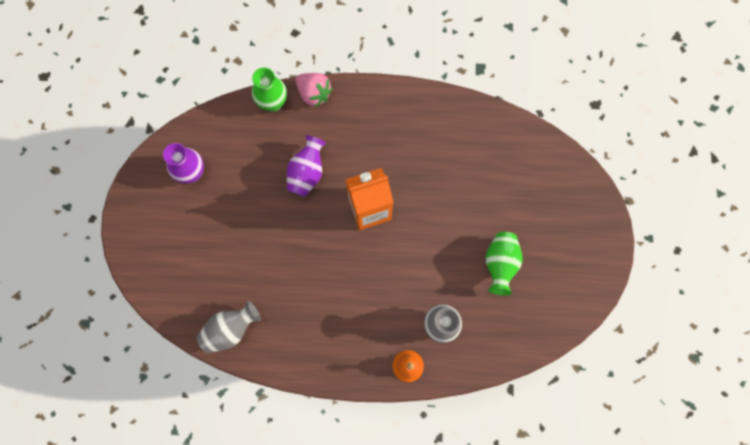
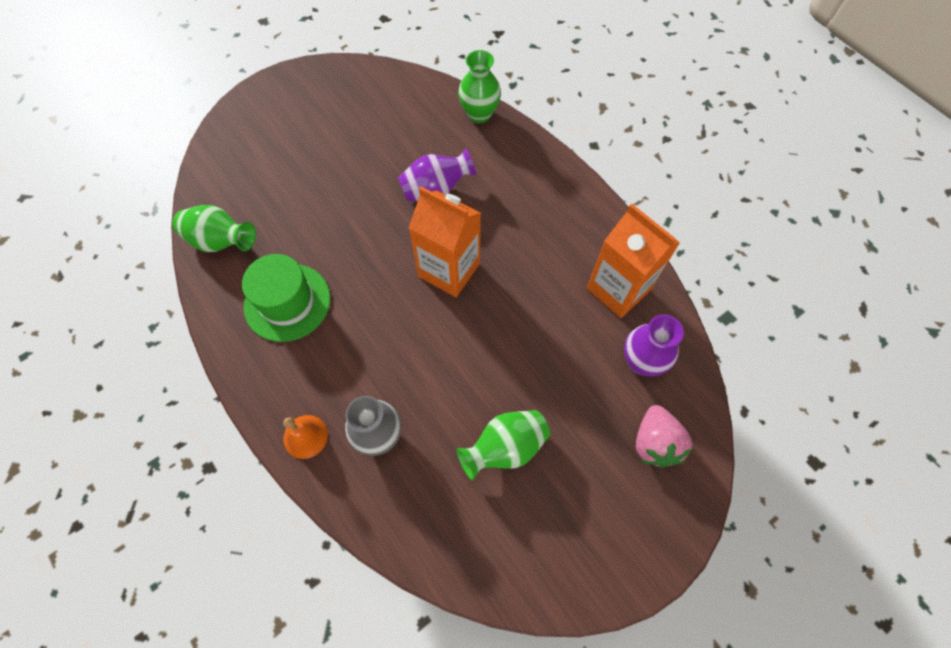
camera: 50 degrees right, 10 degrees down
purple vase [163,143,204,183] -> purple vase moved to [624,314,684,376]
grey vase [197,301,261,353] -> green vase [172,205,256,252]
pink strawberry [296,73,333,108] -> pink strawberry moved to [636,405,692,468]
none -> green hat [242,254,330,342]
none -> orange carton [587,204,680,318]

